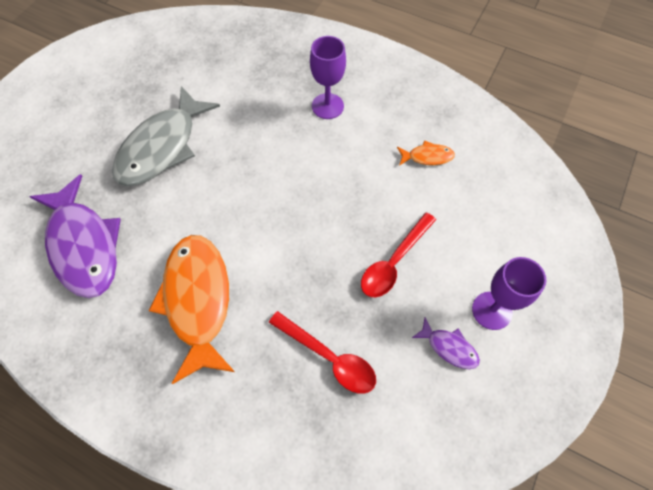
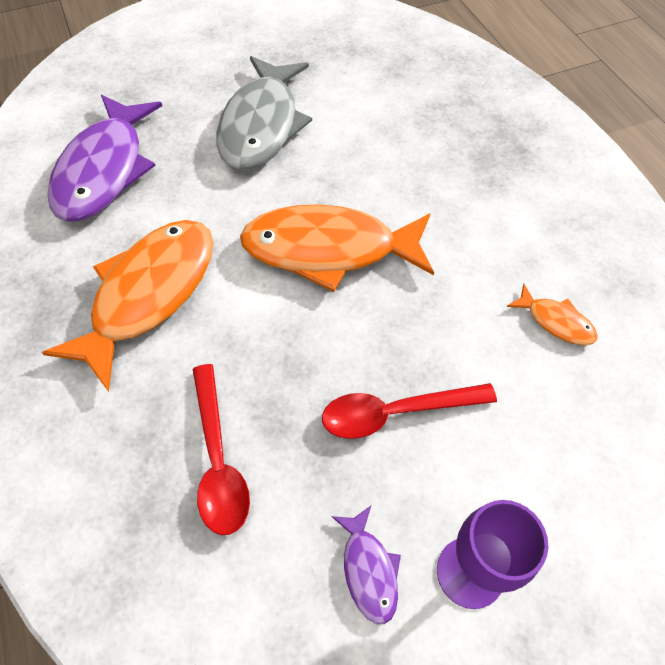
camera: 40 degrees right, 5 degrees down
grey fish [112,86,220,186] -> grey fish turned 60 degrees counterclockwise [216,56,312,171]
purple goblet [310,36,346,119] -> none
none -> orange fish [240,204,434,292]

